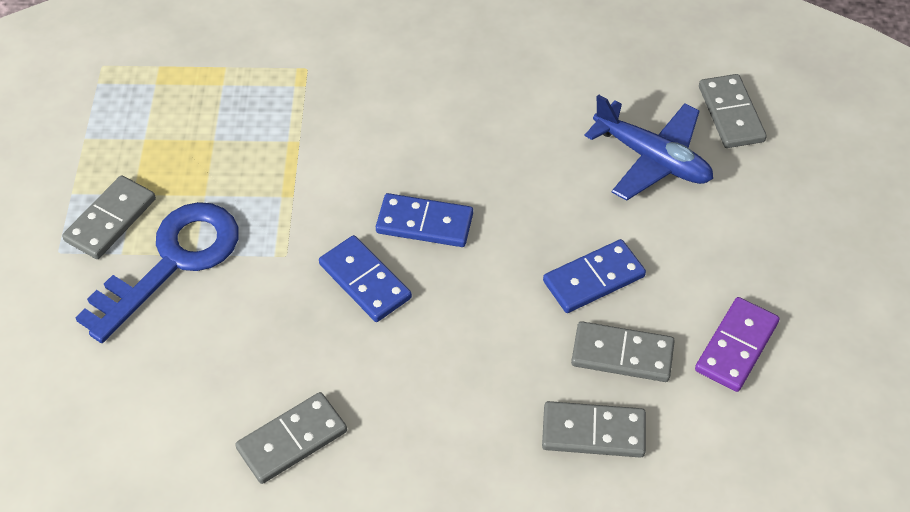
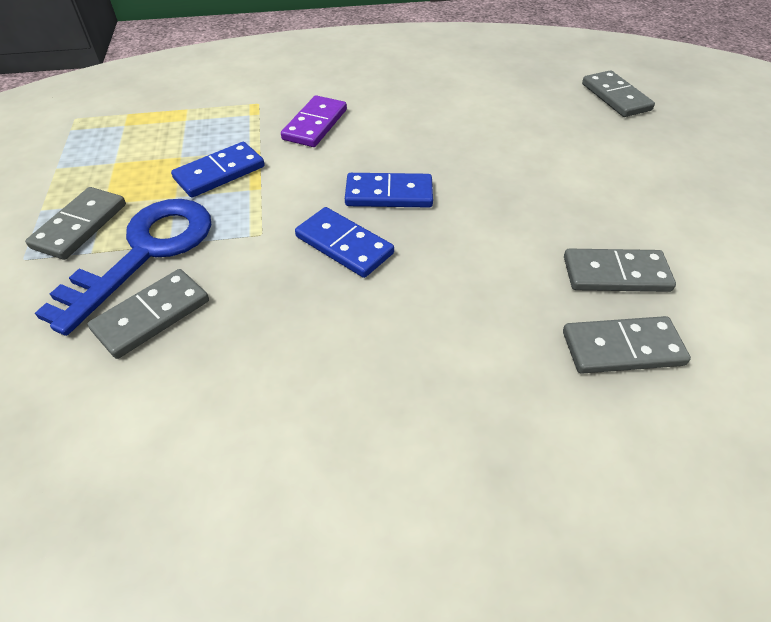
camera: 10 degrees left, 5 degrees down
grey domino [235,392,347,484] -> grey domino moved to [88,269,209,359]
blue domino [543,239,646,313] -> blue domino moved to [171,142,265,198]
blue plane [585,94,713,201] -> none
purple domino [695,297,780,392] -> purple domino moved to [281,95,347,147]

